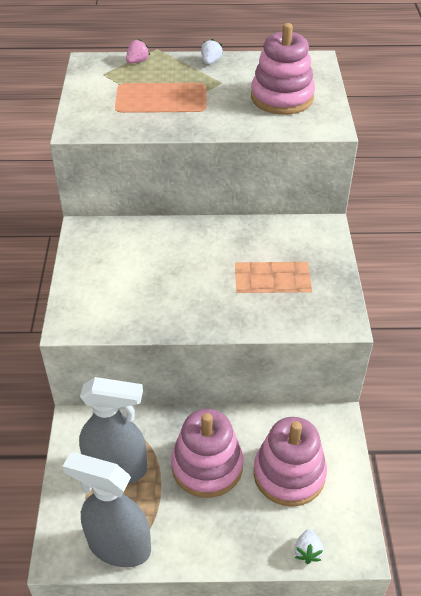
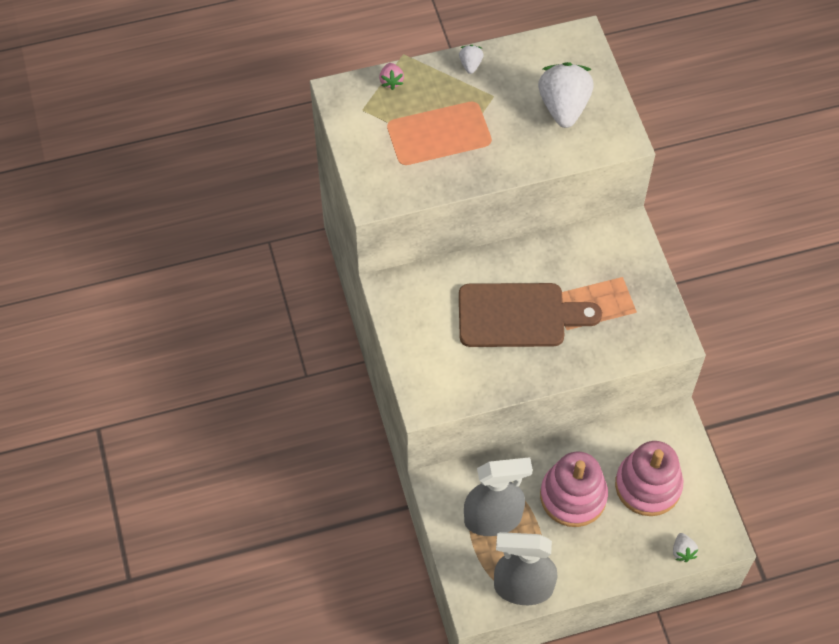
camera: 15 degrees left, 15 degrees up
pink strawberry [126,39,150,64] -> pink strawberry turned 150 degrees clockwise [379,63,404,90]
pink stacking toy [251,23,315,115] -> white strawberry [538,62,593,128]
none -> brown cutting board [459,283,602,347]

